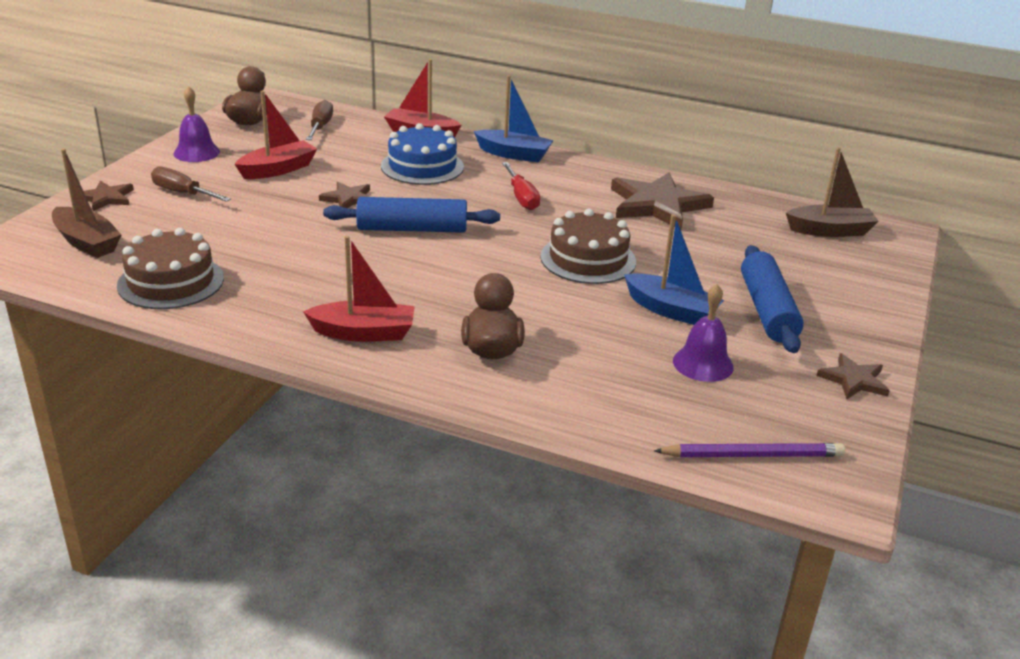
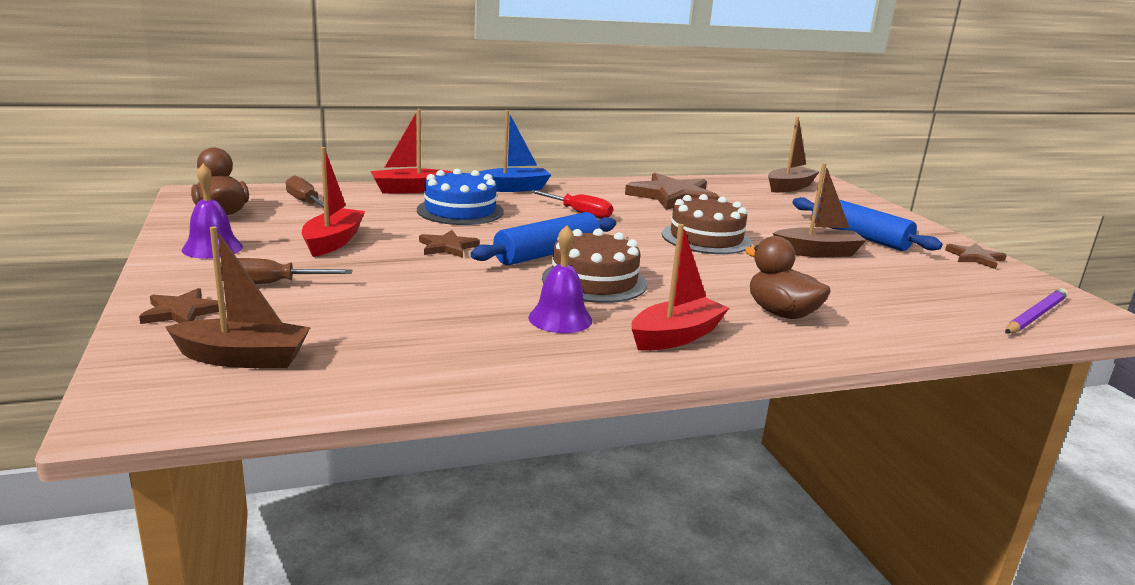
camera: 40 degrees left, 10 degrees down
brown cake [117,228,224,309] -> brown cake moved to [542,228,647,303]
blue boat [624,214,724,325] -> brown boat [773,163,867,257]
purple bell [673,284,734,382] -> purple bell moved to [528,225,592,333]

